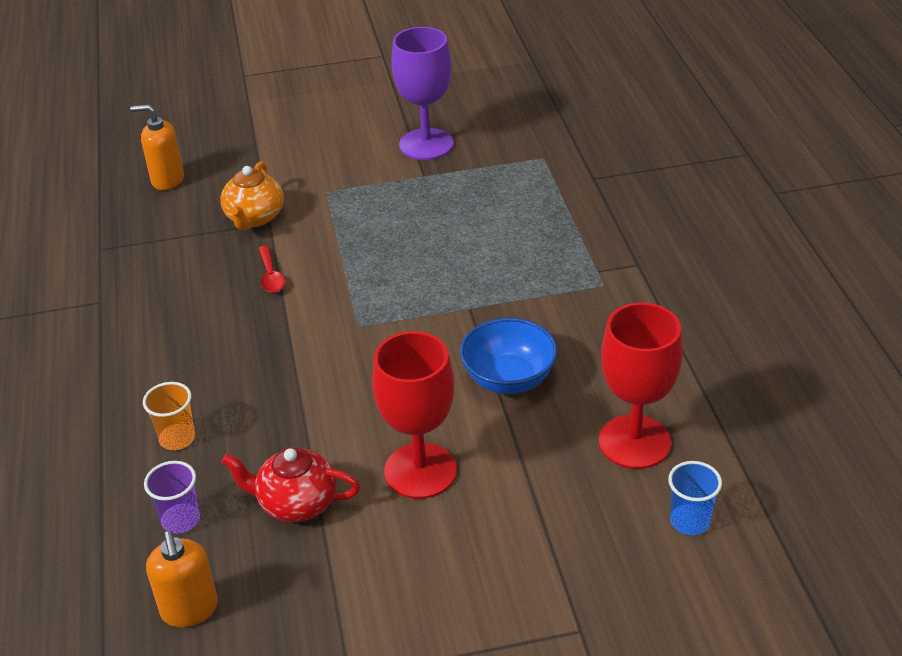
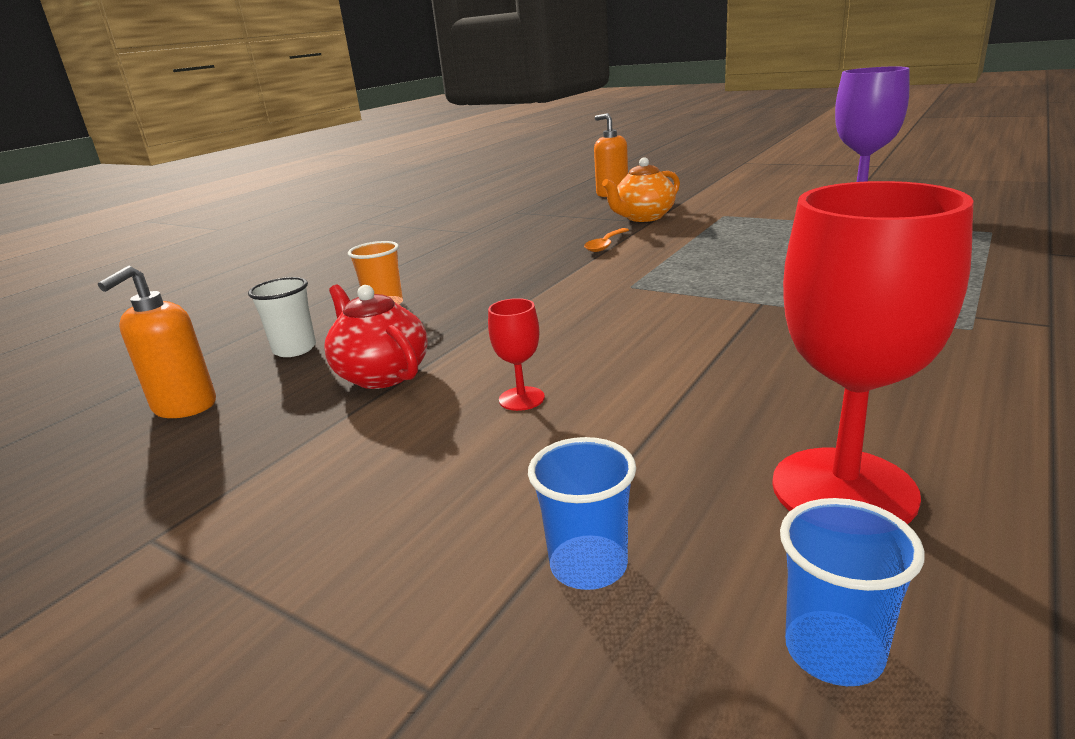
camera: 45 degrees right, 15 degrees down
purple cup [144,461,200,533] -> white cup [248,277,316,357]
red spoon [258,245,285,293] -> orange spoon [584,228,629,252]
red goblet [372,331,457,499] -> red goblet [488,298,545,411], size x0.45
blue bowl [460,318,558,394] -> none
none -> blue cup [528,437,636,590]

